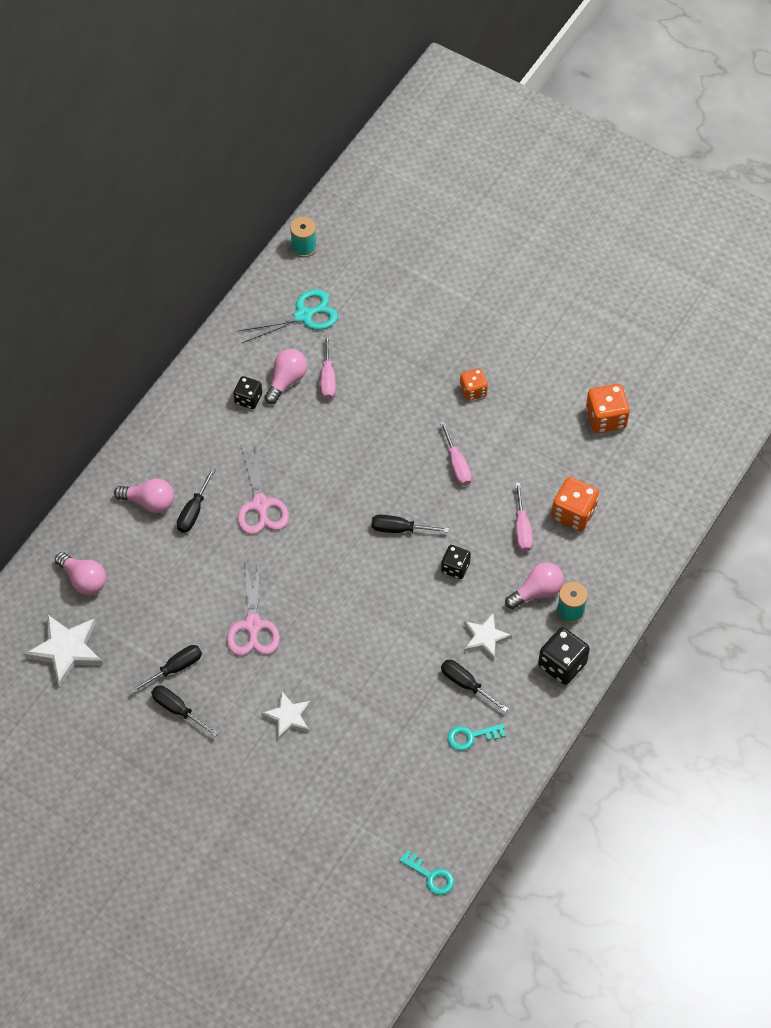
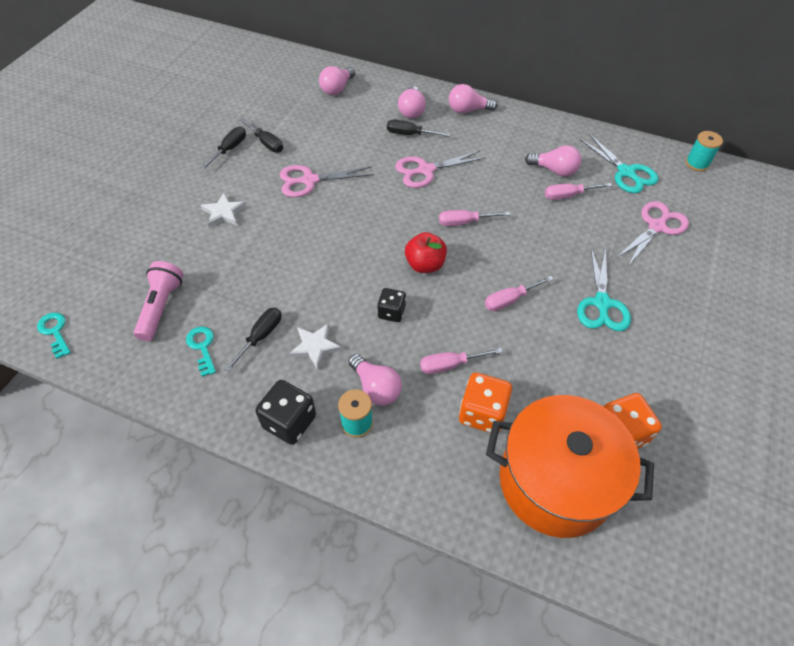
camera: 80 degrees right, 5 degrees down
white star [25,614,103,687] -> none
black dice [233,376,262,409] -> none
black screwdriver [371,515,449,533] -> red apple [405,232,447,273]
turquoise key [399,850,454,895] -> turquoise key turned 120 degrees clockwise [37,312,71,359]
orange dice [460,368,488,401] -> turquoise scissors [577,247,631,331]
none -> pink flashlight [134,261,183,341]
none -> pink screwdriver [439,210,510,226]
none -> pink light bulb [449,84,498,113]
none -> orange pot [486,395,654,538]
none -> pink scissors [615,201,689,266]

